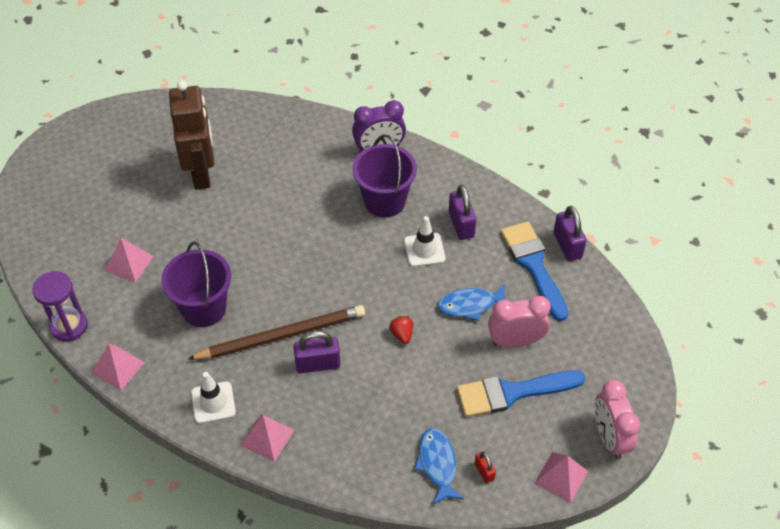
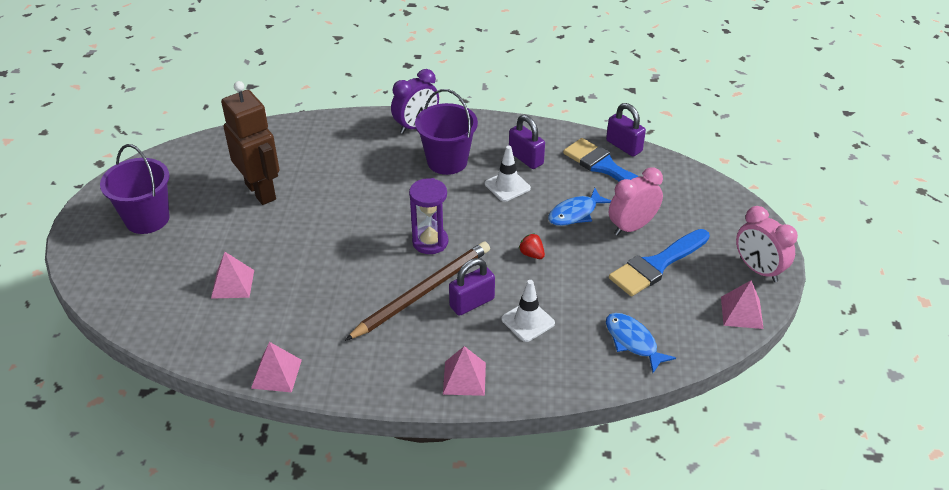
camera: 25 degrees left, 10 degrees down
purple hourglass [33,271,88,341] -> purple hourglass moved to [409,178,448,254]
purple bucket [161,241,231,327] -> purple bucket moved to [100,144,170,234]
white traffic cone [191,372,236,424] -> white traffic cone moved to [501,280,555,342]
red padlock [474,451,496,483] -> none

